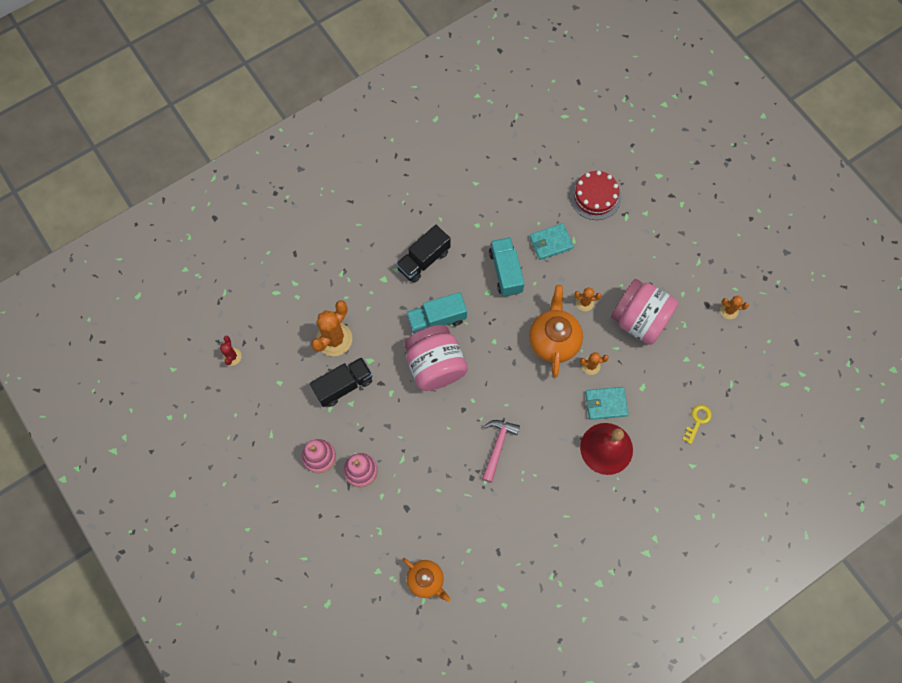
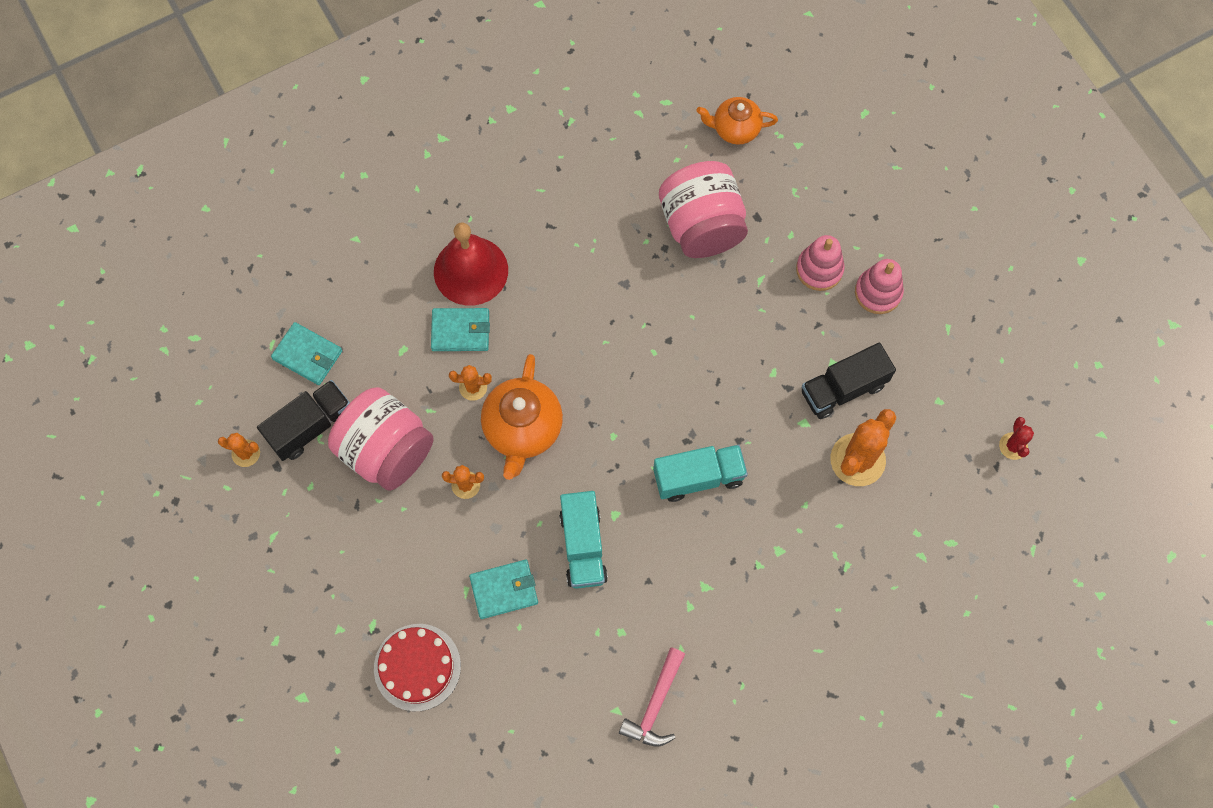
camera: 175 degrees left, 0 degrees up
black truck [396,225,451,283] -> black truck moved to [257,380,350,461]
orange teapot [402,558,450,602] -> orange teapot turned 45 degrees counterclockwise [697,97,778,145]
pink jar [404,325,468,391] -> pink jar moved to [659,161,748,258]
pink hammer [482,420,520,483] -> pink hammer moved to [619,647,685,746]
yellow key [682,405,712,444] -> none
none -> turquoise wallet [271,322,342,385]

